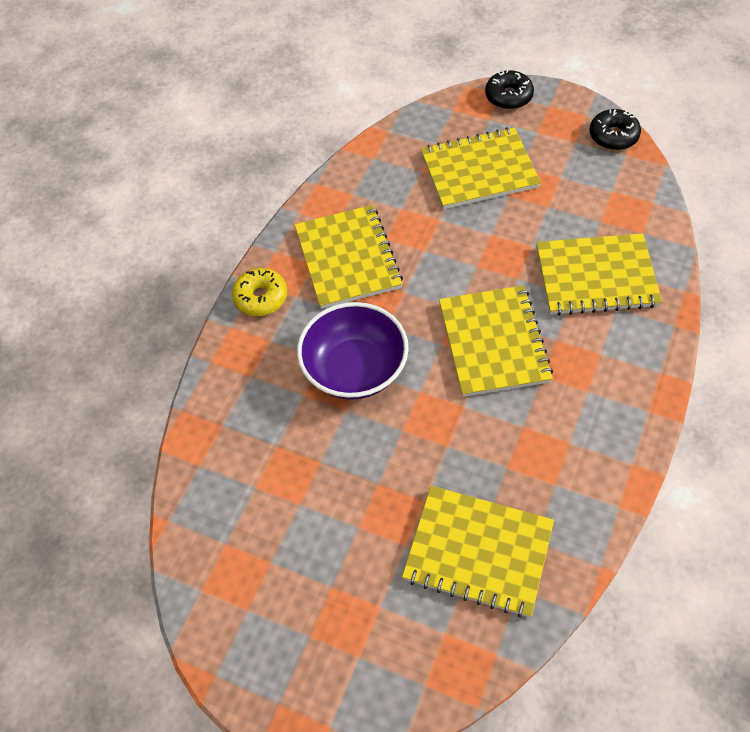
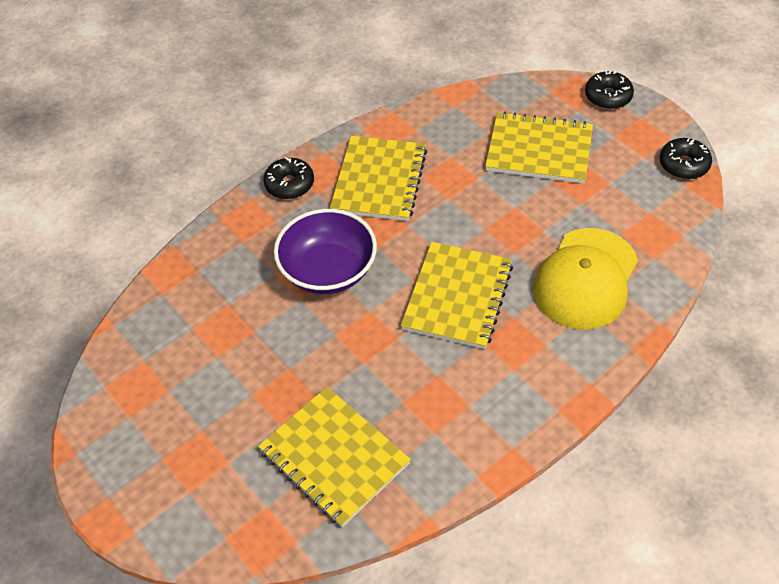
camera: 25 degrees right, 5 degrees down
yellow donut [232,268,287,316] -> black donut [263,157,314,199]
yellow notebook [536,233,662,316] -> yellow cap [533,228,638,330]

